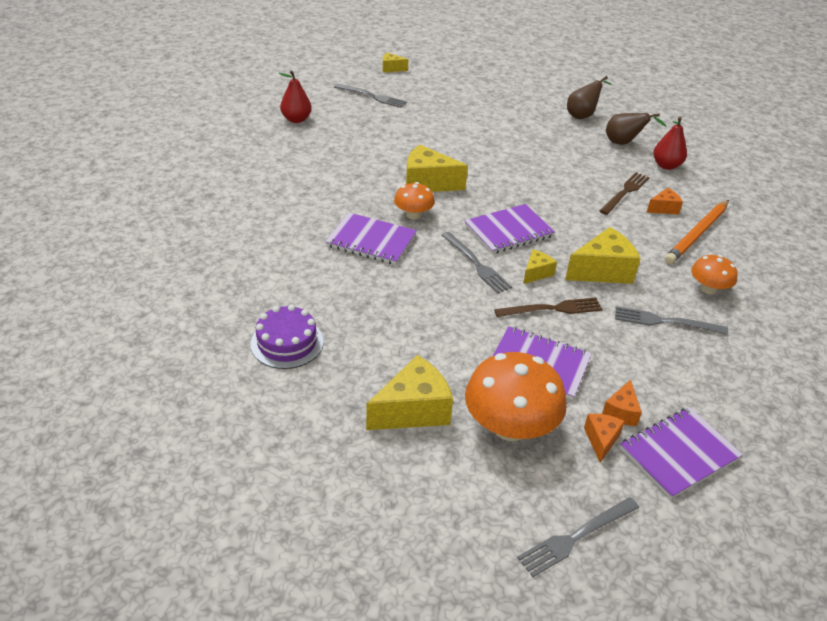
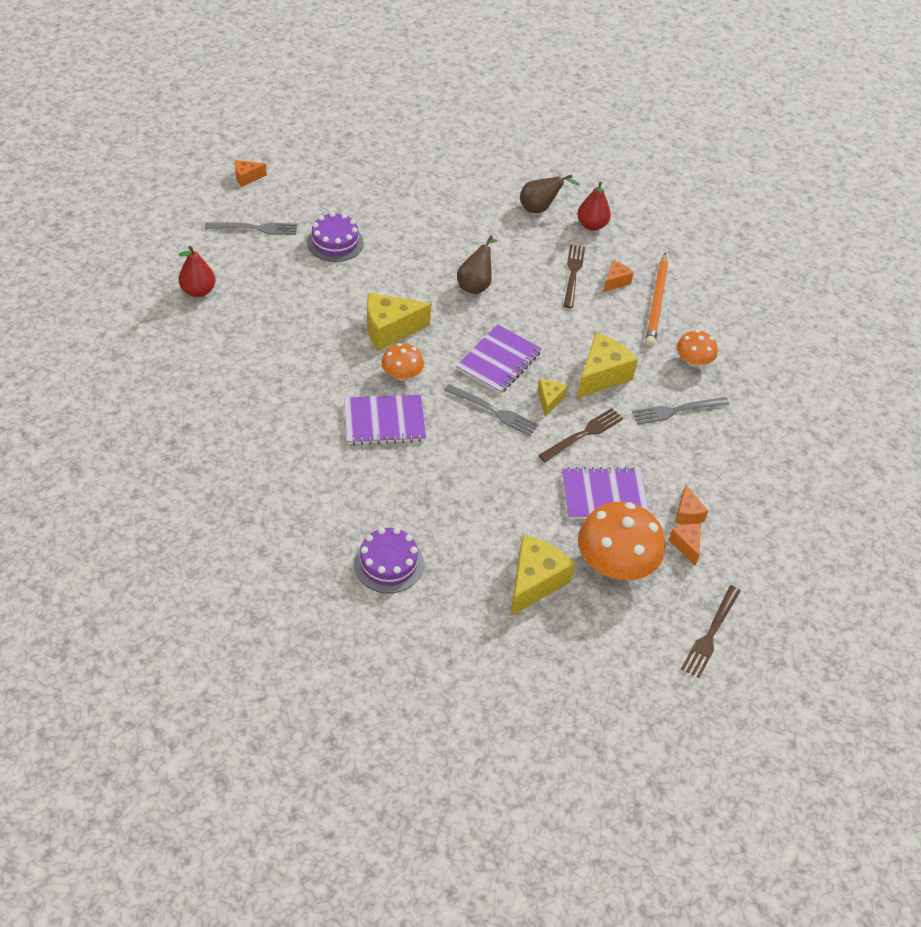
camera: 30 degrees left, 10 degrees up
yellow cheese [382,52,409,73] -> orange cheese [235,160,267,187]
grey fork [517,497,639,577] -> brown fork [681,585,741,678]
brown pear [567,76,612,119] -> brown pear moved to [457,236,497,294]
purple notebook [620,407,743,499] -> none
none -> purple cake [307,212,364,262]

